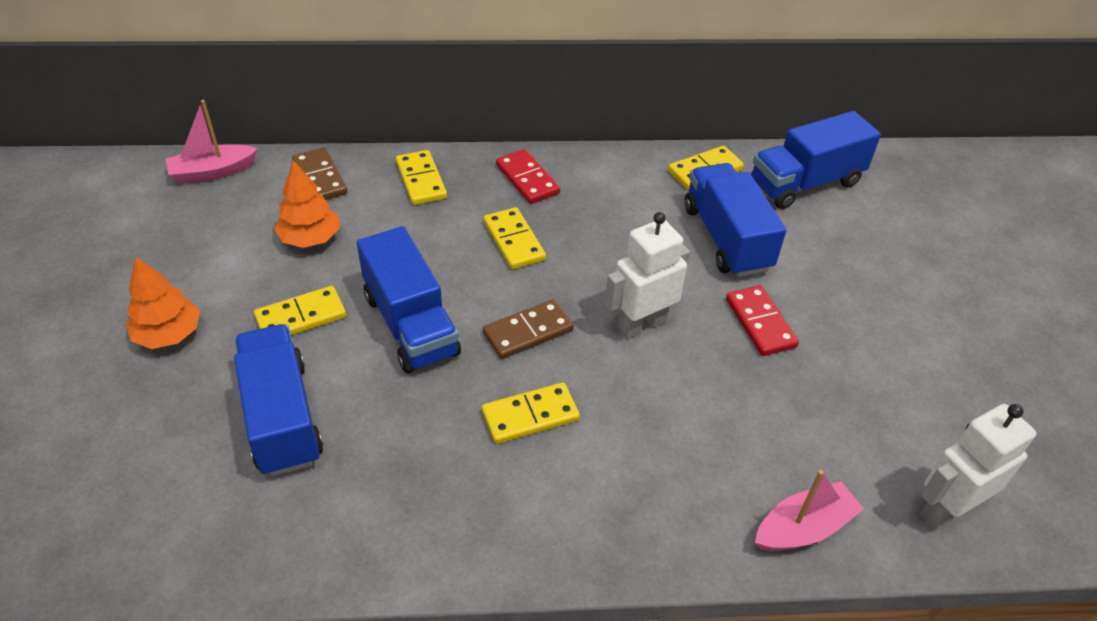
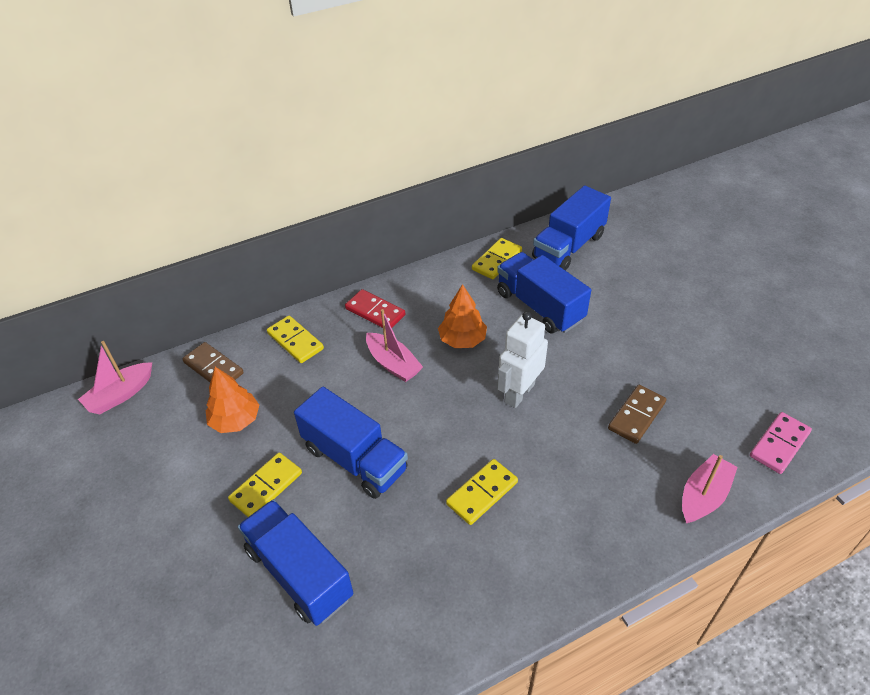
camera: 20 degrees left, 0 degrees up
orange tree [126,257,200,349] -> orange tree moved to [438,284,487,348]
brown domino [483,299,574,359] -> brown domino moved to [608,385,666,444]
yellow domino [484,207,546,269] -> pink boat [366,309,423,382]
red domino [726,285,799,356] -> none
white robot [920,404,1036,529] -> pink domino [750,412,812,474]

